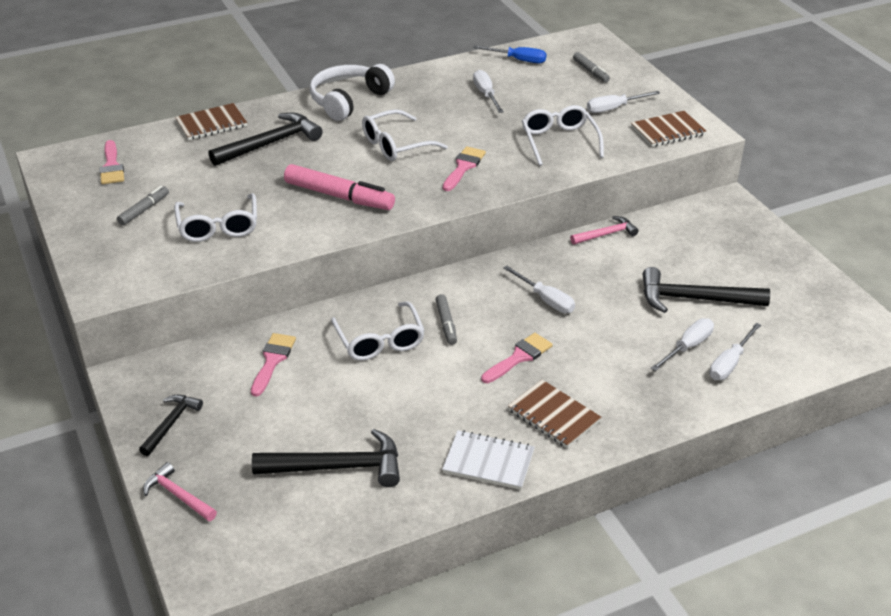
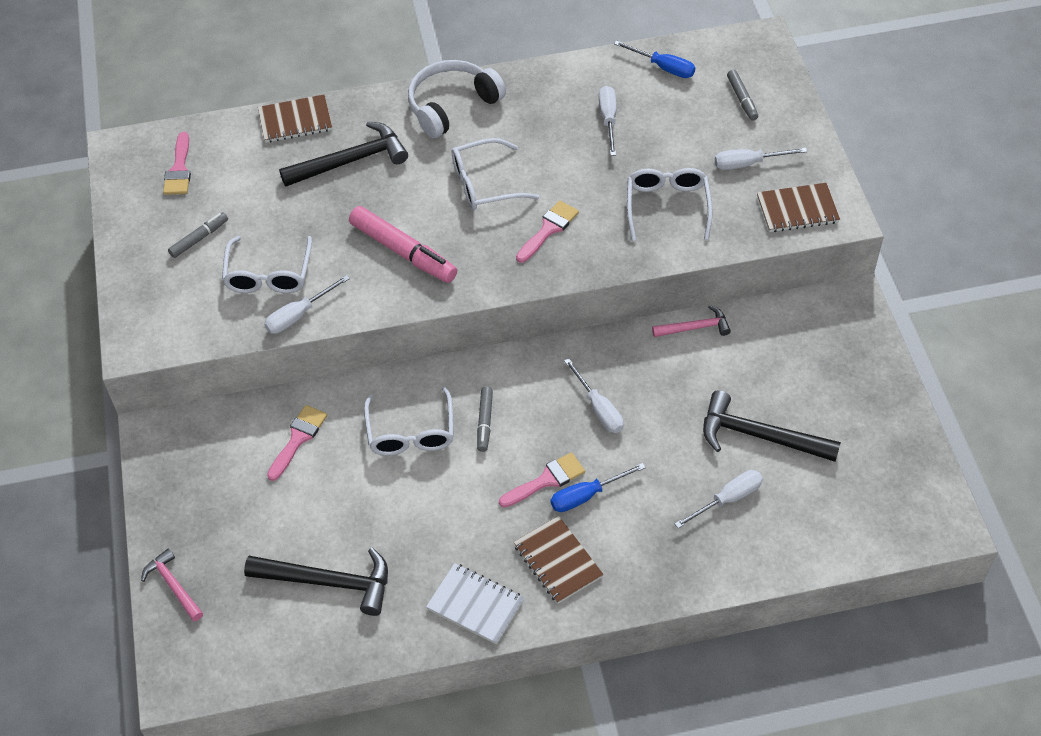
camera: 15 degrees right, 15 degrees up
black hammer [139,395,203,456] -> none
white screwdriver [710,323,761,380] -> white screwdriver moved to [264,275,350,334]
none -> blue screwdriver [551,463,646,512]

